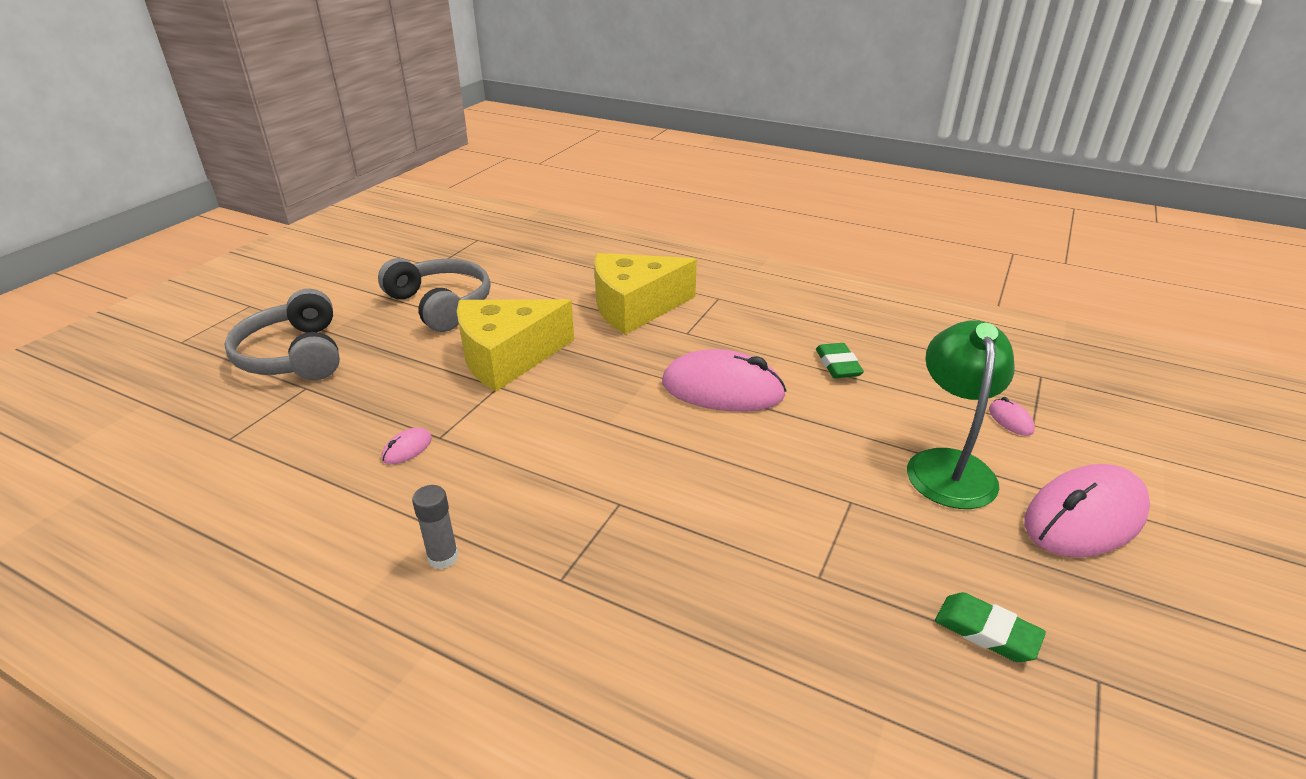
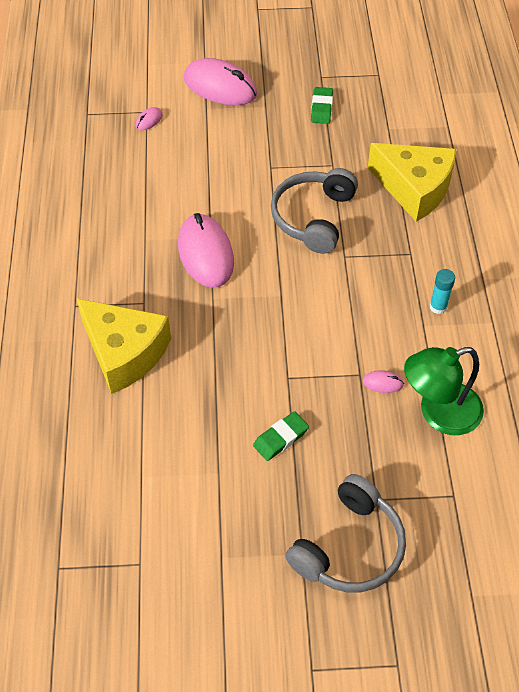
camera: 120 degrees left, 20 degrees up
grey headphones [378,258,491,332] -> grey headphones moved to [271,168,358,254]
grey glue stick [412,485,458,569] -> turquoise glue stick [429,269,455,314]
yellow cheese [457,299,574,392] -> yellow cheese moved to [368,143,456,222]
green eraser [816,343,864,378] -> green eraser moved to [253,411,309,461]
green lamp [907,320,1015,509] -> green lamp moved to [404,347,484,435]

